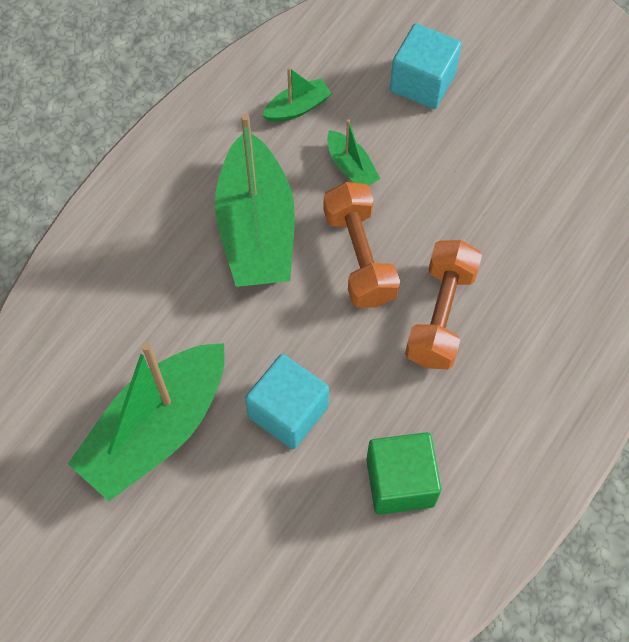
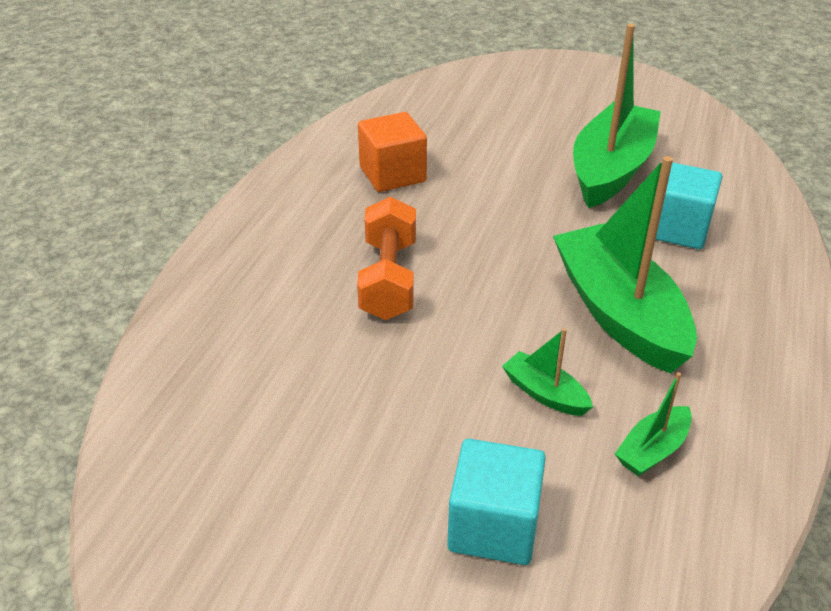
camera: 165 degrees right, 25 degrees down
turquoise cube [245,354,329,449] -> turquoise cube moved to [655,162,722,249]
orange dumbbell [323,182,400,308] -> none
green cube [366,432,441,515] -> orange cube [358,112,427,192]

